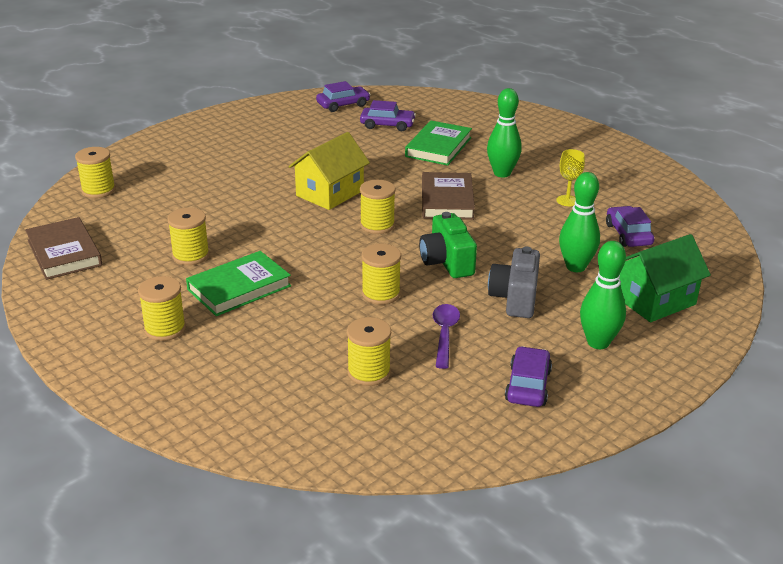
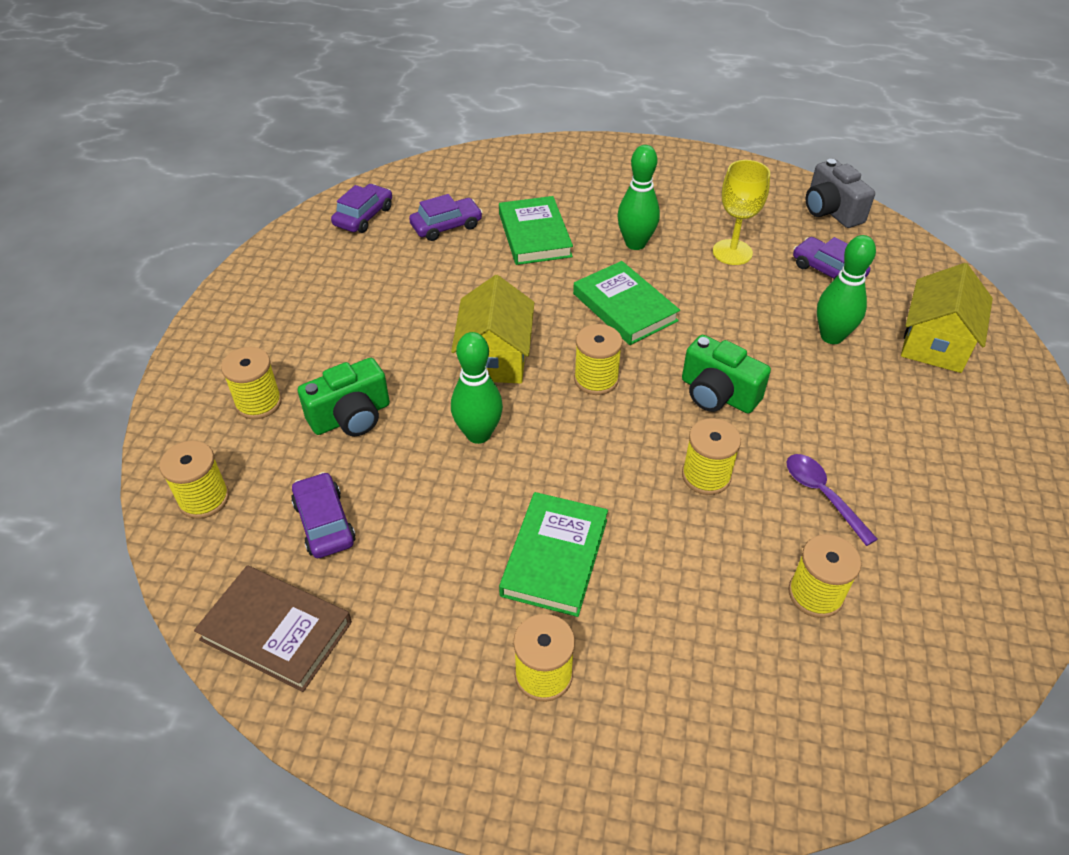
camera: 35 degrees left, 15 degrees up
yellow spool [167,208,210,265] -> yellow spool moved to [221,347,282,419]
brown book [422,172,475,220] -> green book [573,261,680,345]
grey camera [488,247,540,318] -> grey camera moved to [806,159,875,228]
purple car [505,346,552,407] -> purple car moved to [291,472,356,558]
yellow goblet [556,149,585,206] -> yellow goblet [713,160,770,265], size x1.54
green bowling pin [580,241,626,349] -> green bowling pin moved to [451,332,503,444]
green house [619,234,711,322] -> yellow house [901,263,993,373]
none -> green camera [298,358,390,436]

